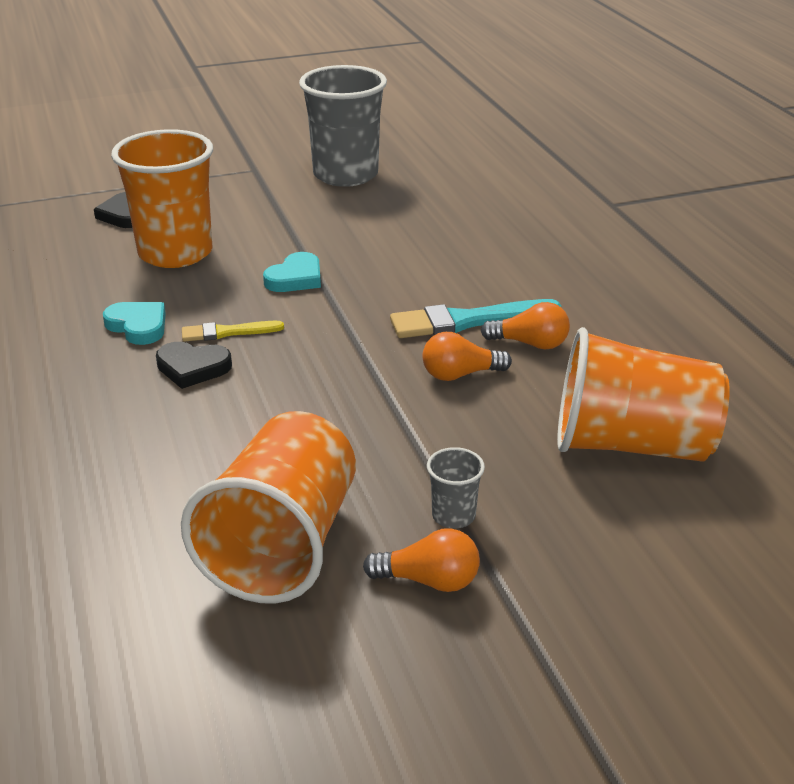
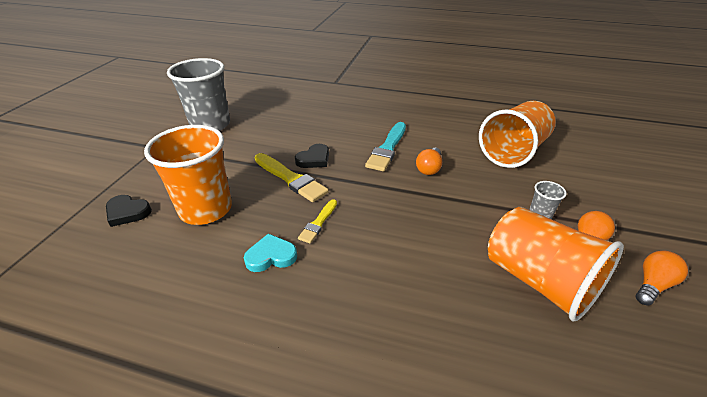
camera: 55 degrees left, 5 degrees up
black heart [156,342,232,389] -> black heart moved to [295,144,329,168]
turquoise heart [263,252,321,292] -> yellow brush [255,153,329,202]
orange light bulb [481,302,570,349] -> orange light bulb moved to [636,251,688,305]

